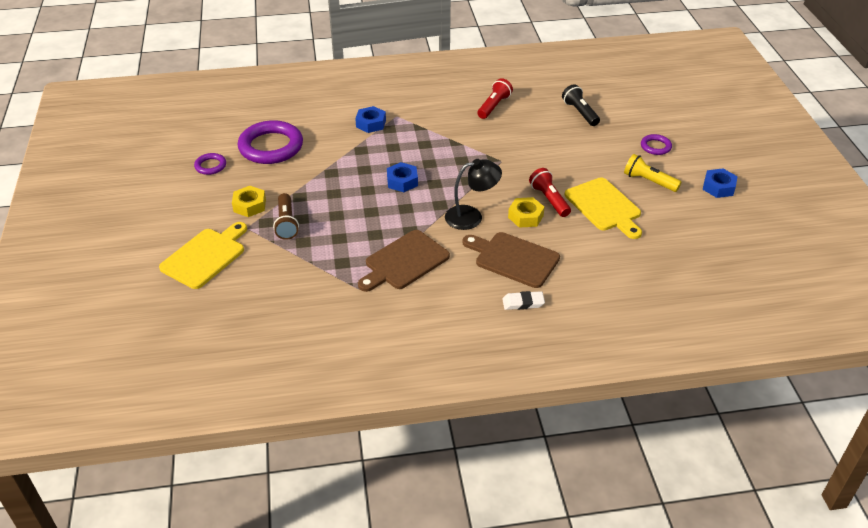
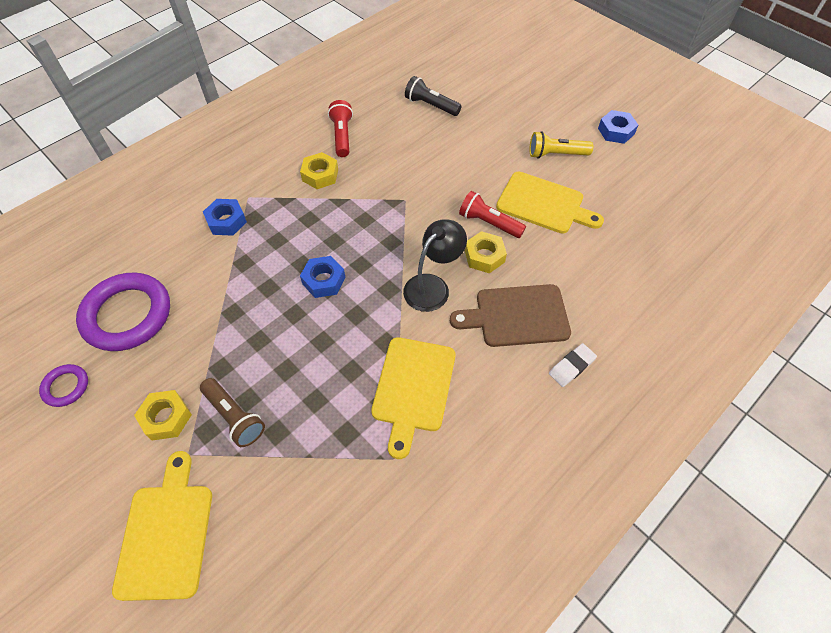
camera: 35 degrees left, 15 degrees up
brown cutting board [358,230,450,292] -> yellow cutting board [371,337,456,459]
purple ring [641,134,672,155] -> none
none -> yellow nut [300,152,338,189]

